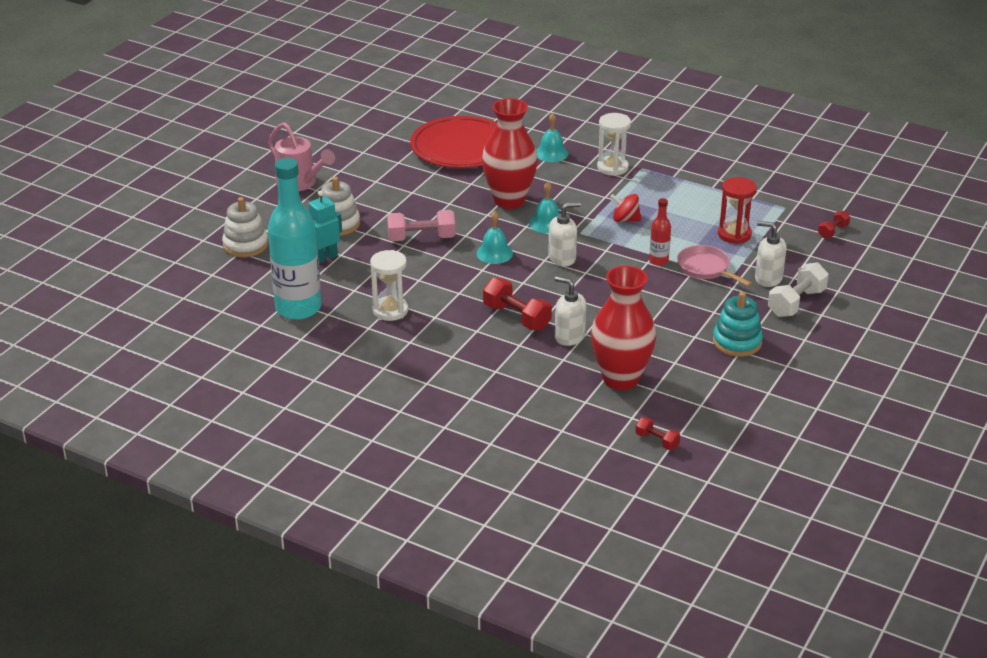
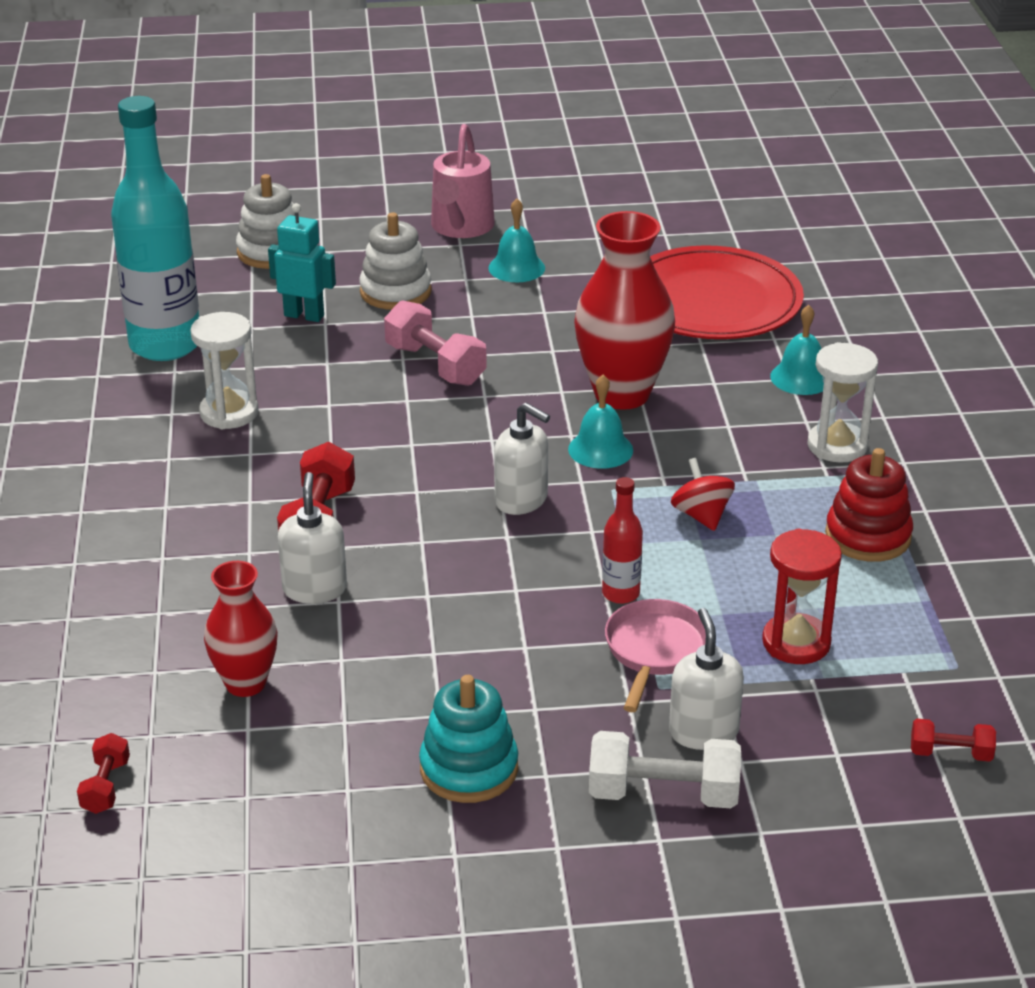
camera: 55 degrees right, 0 degrees up
turquoise bell [476,211,513,264] -> turquoise bell moved to [488,199,545,282]
red vase [591,266,656,390] -> red vase [204,561,278,697], size x0.60
none -> red stacking toy [825,448,913,562]

